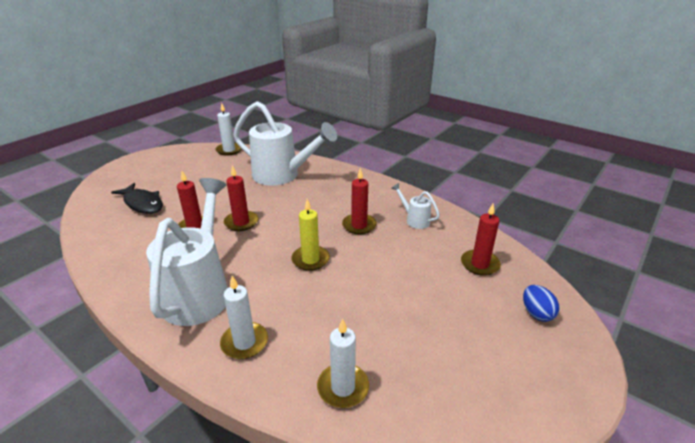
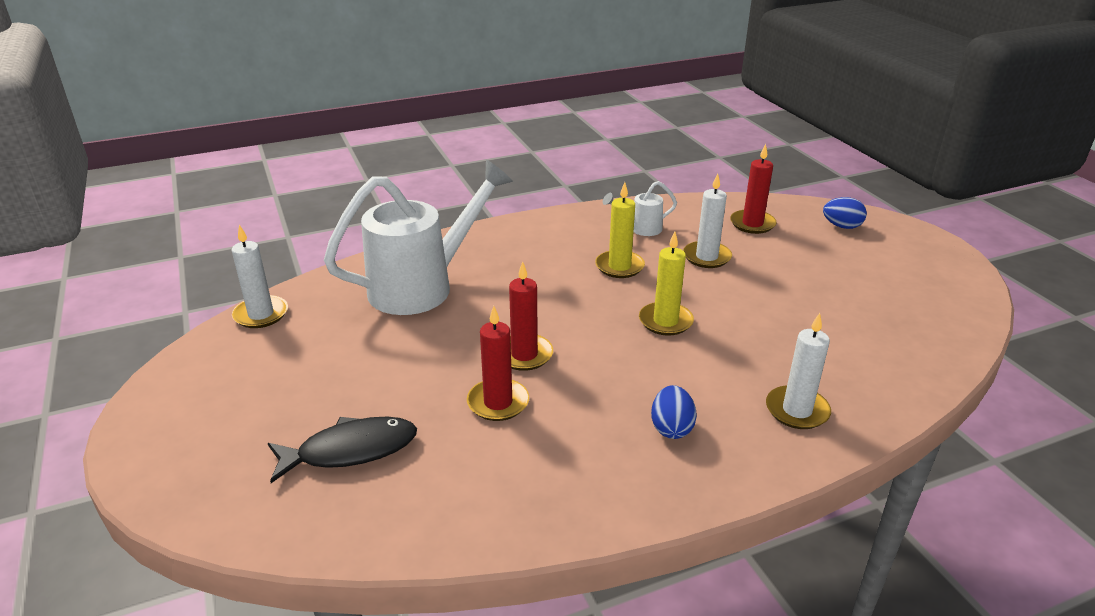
camera: 60 degrees left, 0 degrees up
white watering can [146,178,228,326] -> blue egg [651,385,697,439]
white candle [317,318,369,408] -> white candle moved to [683,173,732,268]
red candle [342,168,377,234] -> yellow candle [595,182,645,278]

